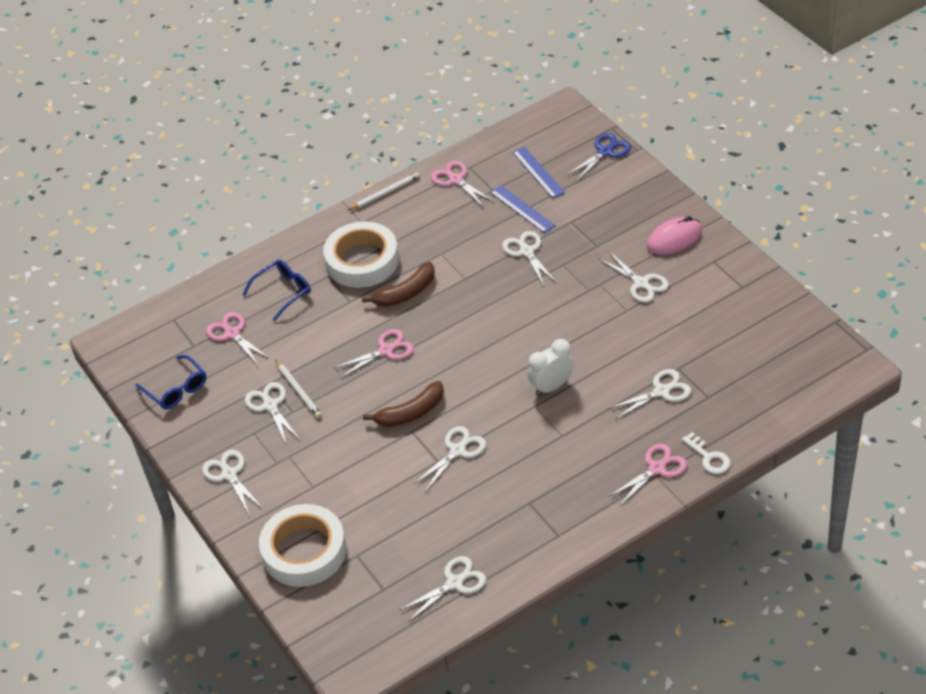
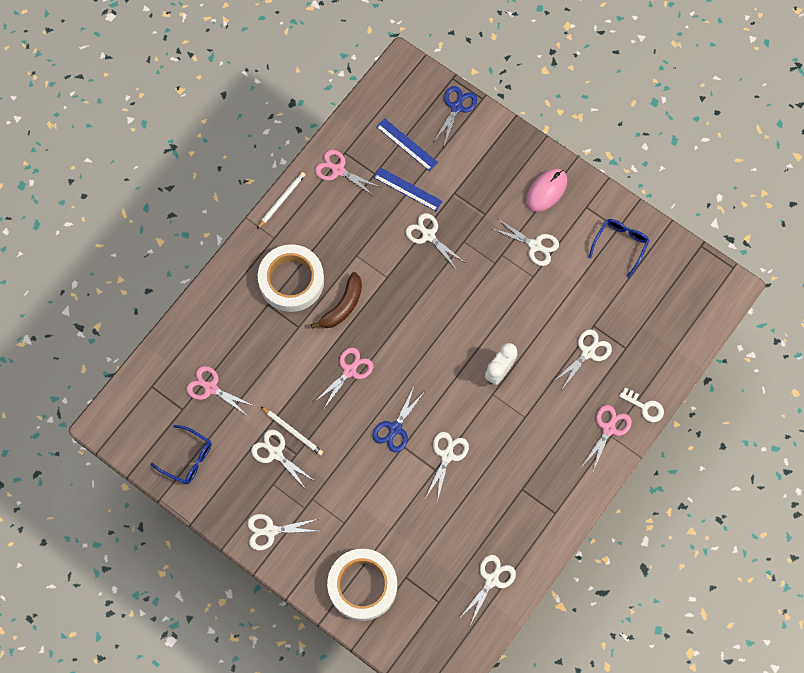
camera: 25 degrees left, 25 degrees up
white scissors [202,450,263,514] -> white scissors turned 45 degrees counterclockwise [247,514,318,550]
blue glasses [242,259,311,321] -> blue glasses moved to [588,219,650,277]
brown banana [363,381,444,427] -> blue scissors [372,387,425,453]

